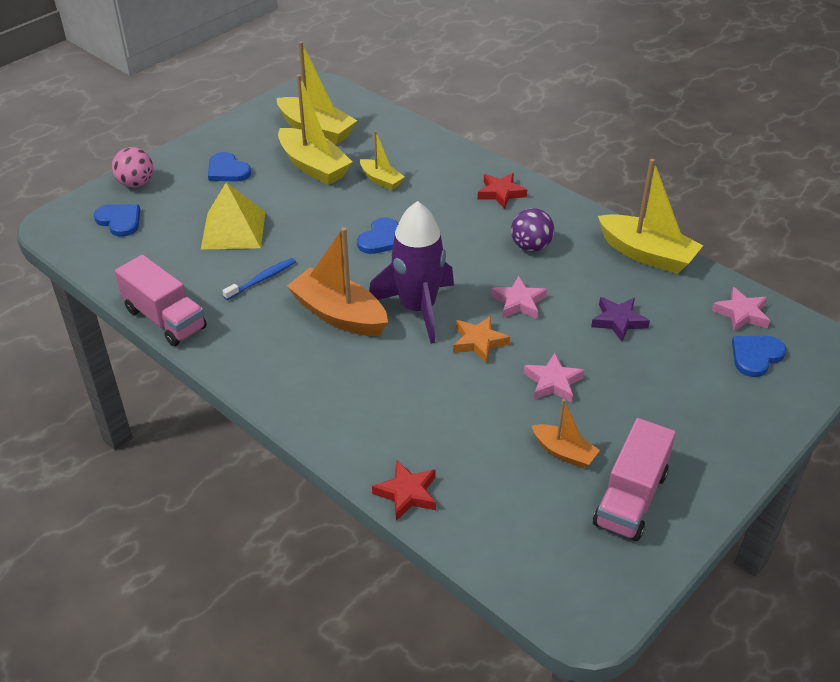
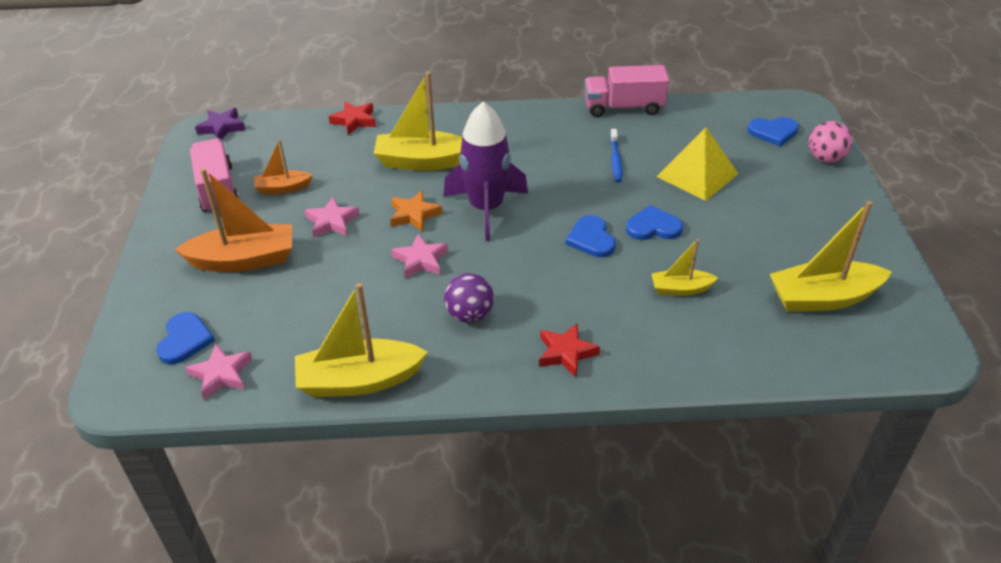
camera: 135 degrees right, 0 degrees up
blue heart [208,152,251,182] -> blue heart moved to [626,205,683,240]
yellow boat [278,74,352,185] -> yellow boat moved to [373,72,462,171]
orange boat [287,227,388,336] -> orange boat moved to [174,168,292,272]
purple star [591,297,650,342] -> purple star moved to [195,108,245,140]

